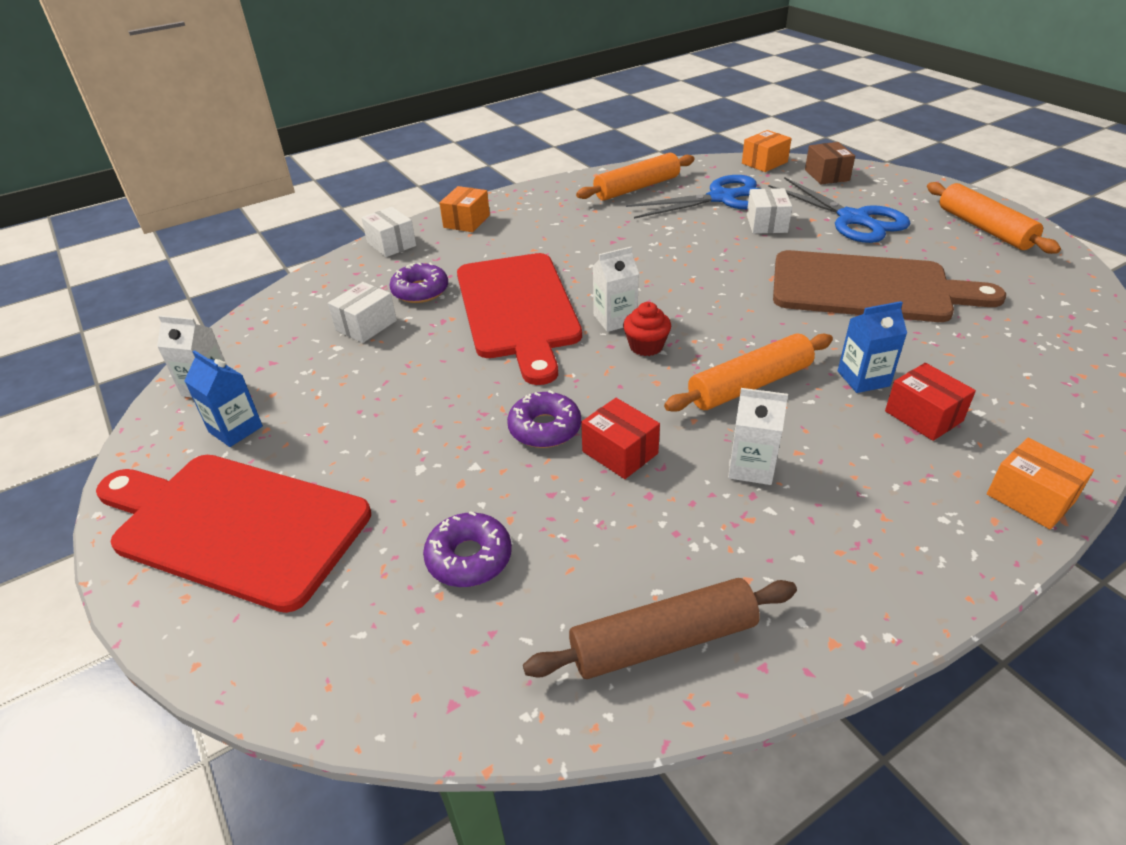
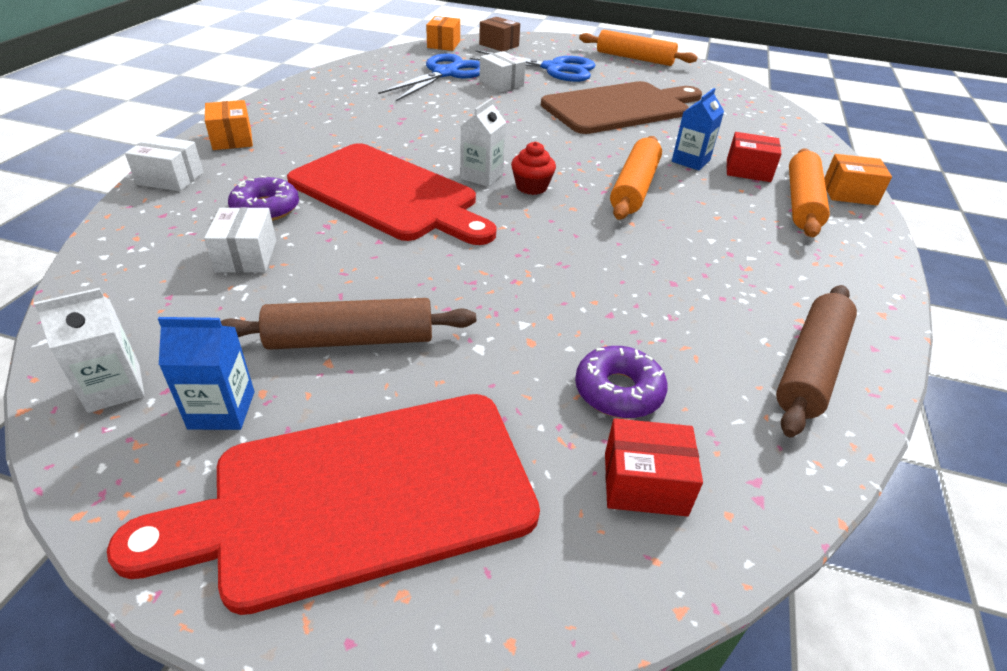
camera: 45 degrees left, 0 degrees up
purple donut [507,390,581,448] -> none
orange rolling pin [576,153,695,200] -> orange rolling pin moved to [789,148,830,237]
red box [581,398,660,479] -> red box moved to [605,418,703,517]
white carton [728,388,788,485] -> none
none -> brown rolling pin [221,298,476,350]

